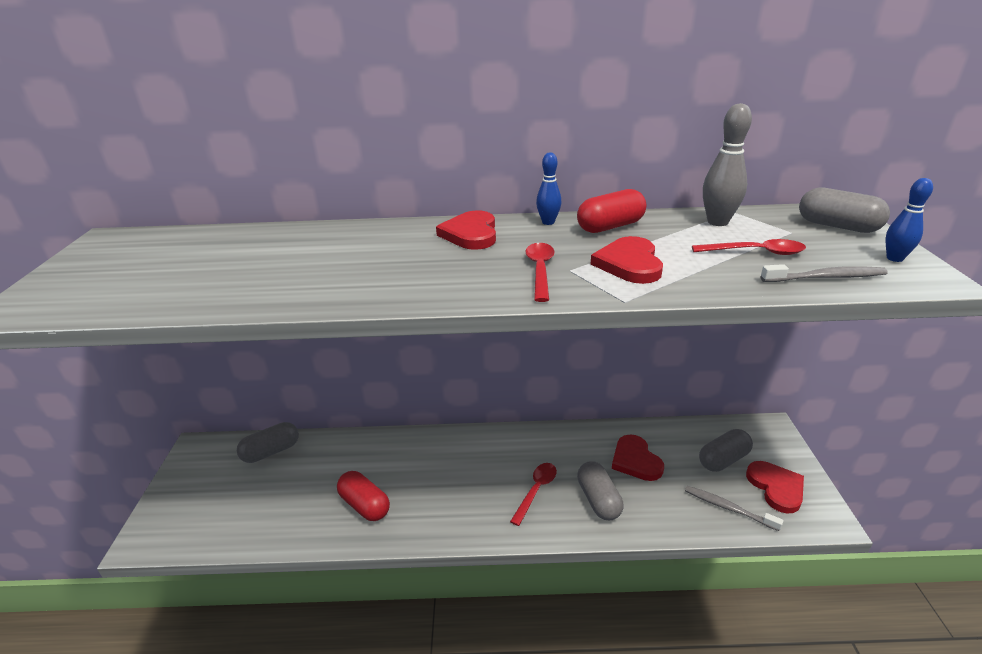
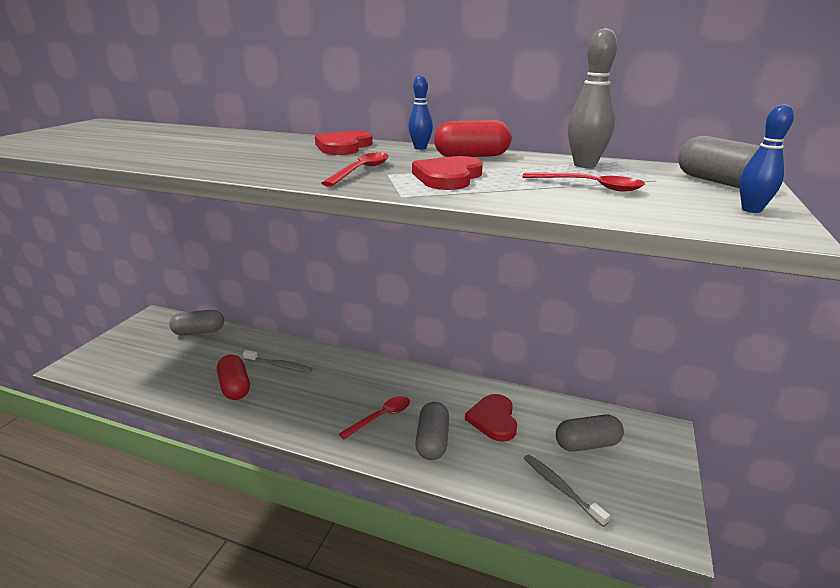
camera: 20 degrees right, 5 degrees down
red heart [746,461,804,514] -> none
grey toothbrush [761,264,888,282] -> grey toothbrush moved to [243,350,313,373]

